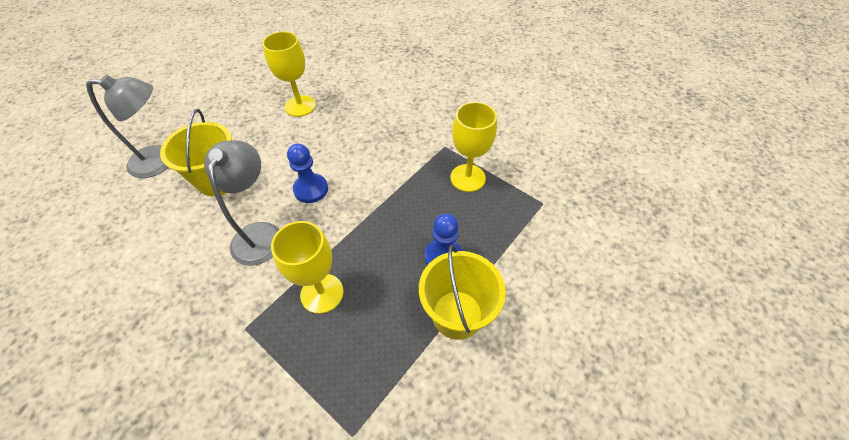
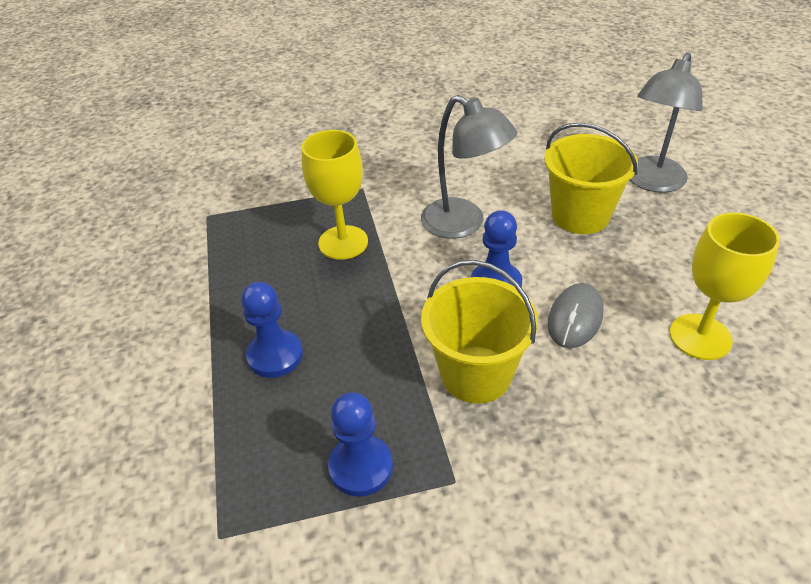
camera: 130 degrees right, 10 degrees down
yellow bucket [419,245,506,340] -> yellow bucket moved to [421,260,538,404]
yellow goblet [450,102,497,192] -> blue pawn [328,392,393,497]
none -> grey mouse [548,283,603,348]

